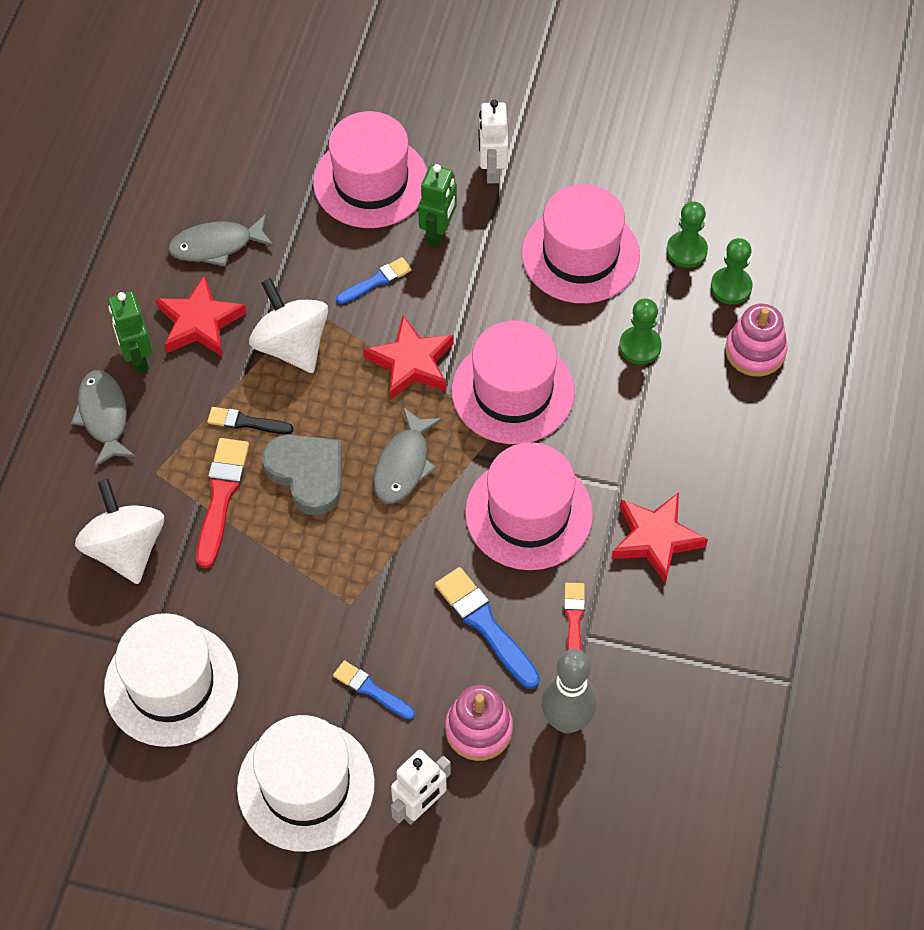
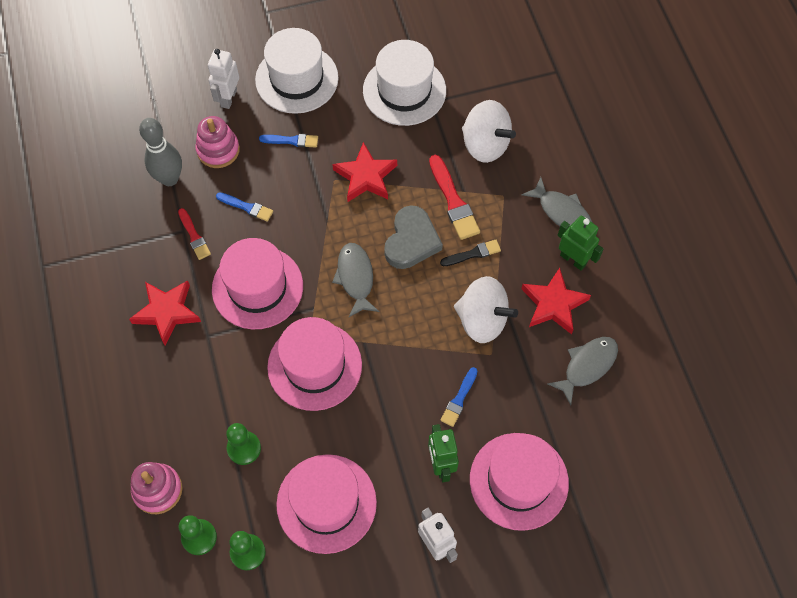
camera: 150 degrees right, 5 degrees up
grey heart [262,434,342,515] -> grey heart turned 90 degrees counterclockwise [384,205,443,269]
red star [364,316,454,400] -> red star moved to [332,142,397,202]
blue brush [435,567,540,689] -> blue brush [216,192,273,222], size x0.61

